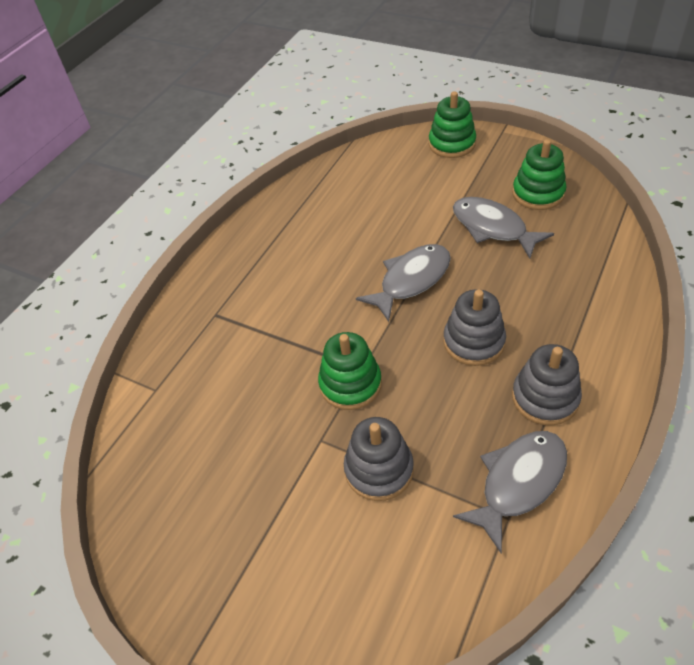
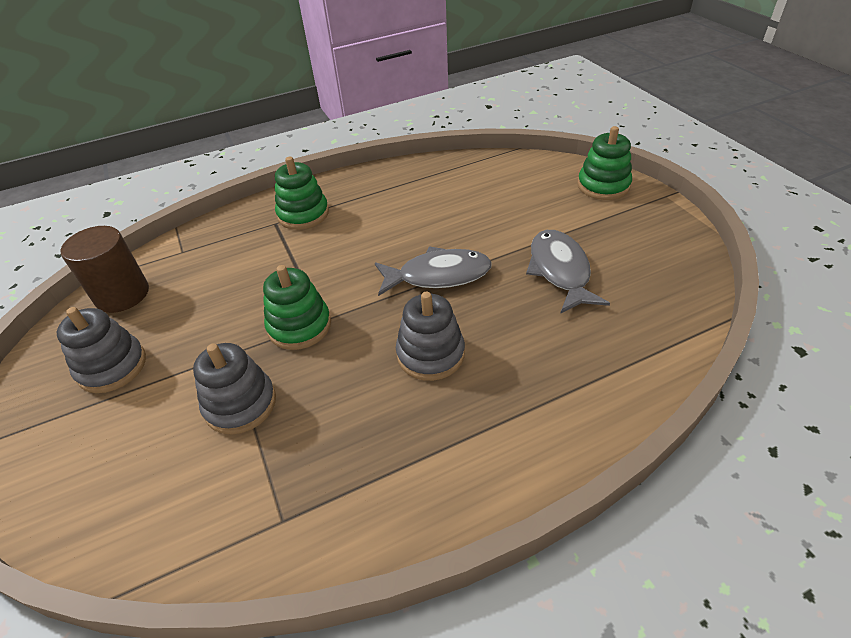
camera: 35 degrees right, 5 degrees down
grey fish [453,431,567,553] -> none
green stacking toy [512,139,566,210] -> green stacking toy moved to [275,157,329,230]
grey stacking toy [512,344,582,426] -> grey stacking toy moved to [56,307,146,393]
none -> brown cylinder [61,226,149,313]

